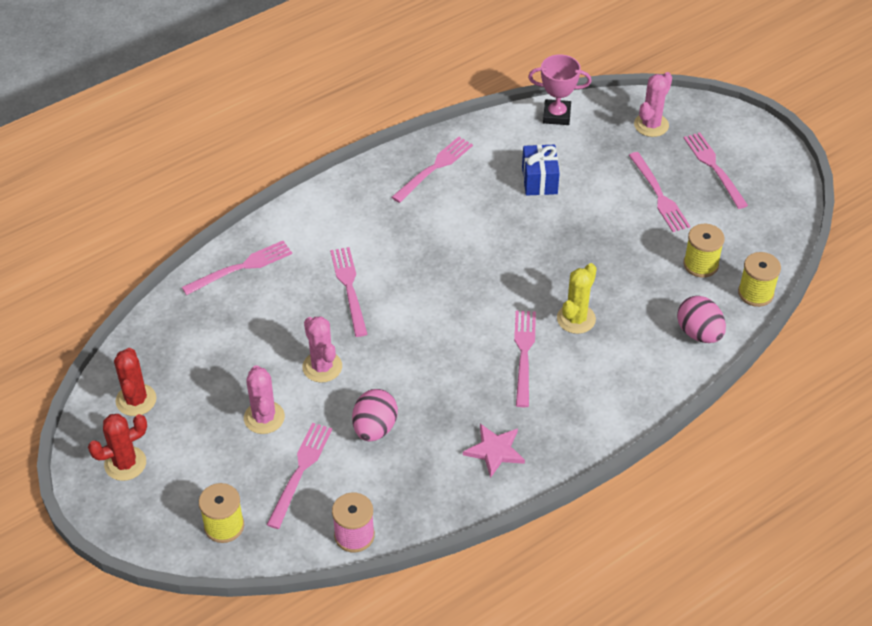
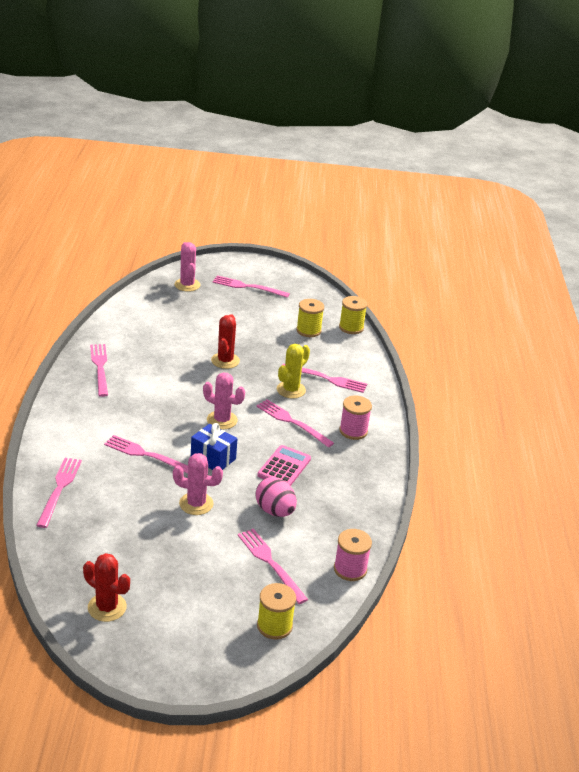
camera: 55 degrees left, 15 degrees down
red cactus [88,414,147,481] -> red cactus moved to [211,314,240,369]
pink cactus [244,365,285,434] -> pink cactus moved to [203,372,245,430]
pink star [463,424,525,478] -> none
blue gift [522,144,560,196] -> blue gift moved to [191,423,237,470]
pink trophy [528,55,591,125] -> none
yellow cactus [557,263,597,334] -> yellow cactus turned 60 degrees clockwise [277,344,310,399]
pink fork [629,152,690,232] -> pink fork moved to [282,364,367,393]
pink egg [677,296,726,343] -> none
none -> pink calculator [257,445,311,486]
none -> pink spool [339,396,372,440]

